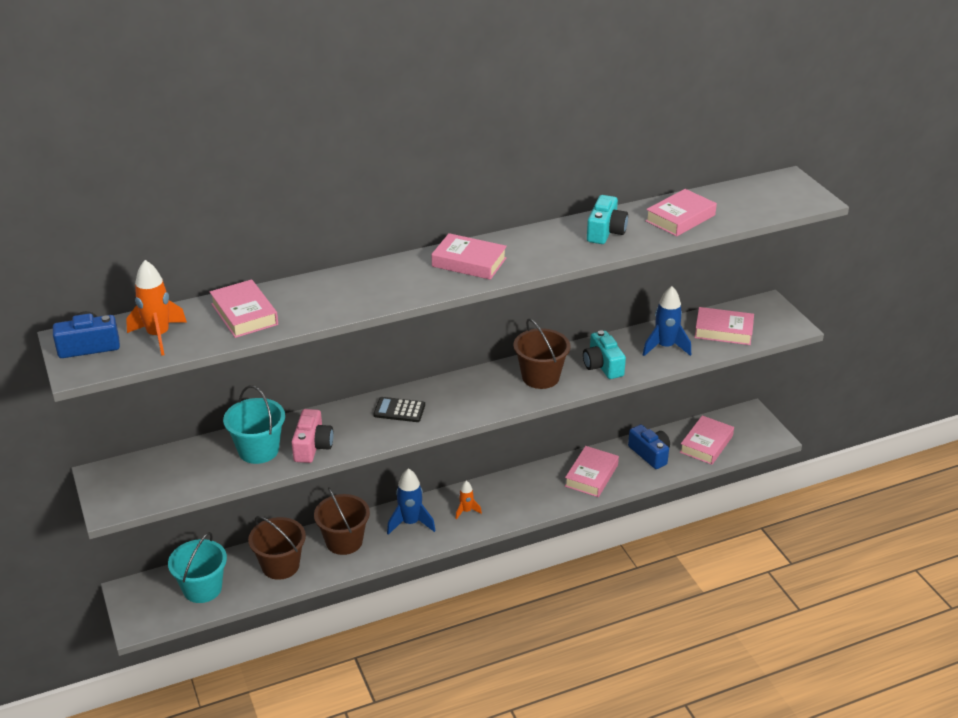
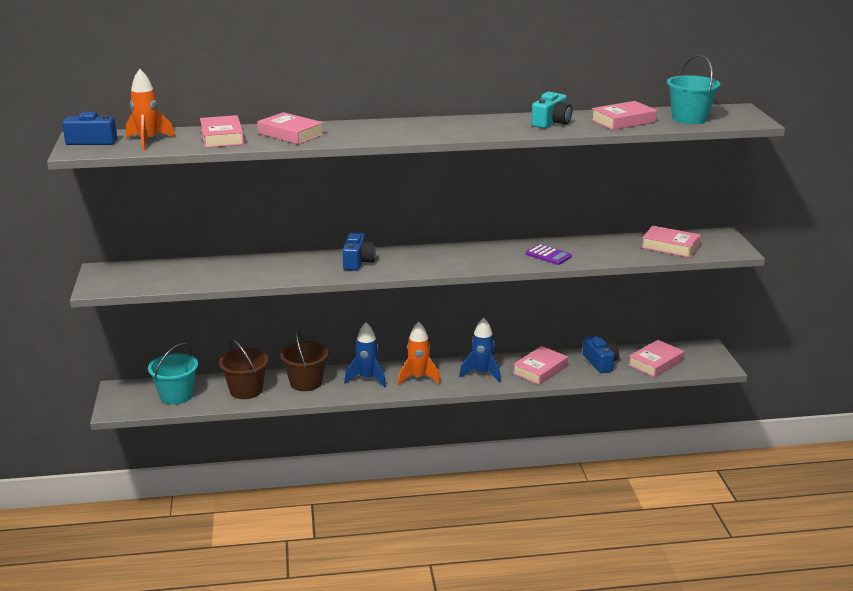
camera: 15 degrees right, 10 degrees down
turquoise bucket [223,385,285,464] -> turquoise bucket moved to [667,55,720,124]
pink camera [292,409,334,463] -> none
black calculator [373,397,425,422] -> blue camera [342,232,376,271]
pink book [432,233,507,280] -> pink book moved to [257,112,324,145]
orange rocket [455,481,482,520] -> orange rocket [398,321,441,385], size x1.74
brown bucket [514,319,570,389] -> none
turquoise camera [583,330,626,379] -> purple calculator [526,244,572,265]
blue rocket [643,286,691,356] -> blue rocket moved to [459,317,501,383]

